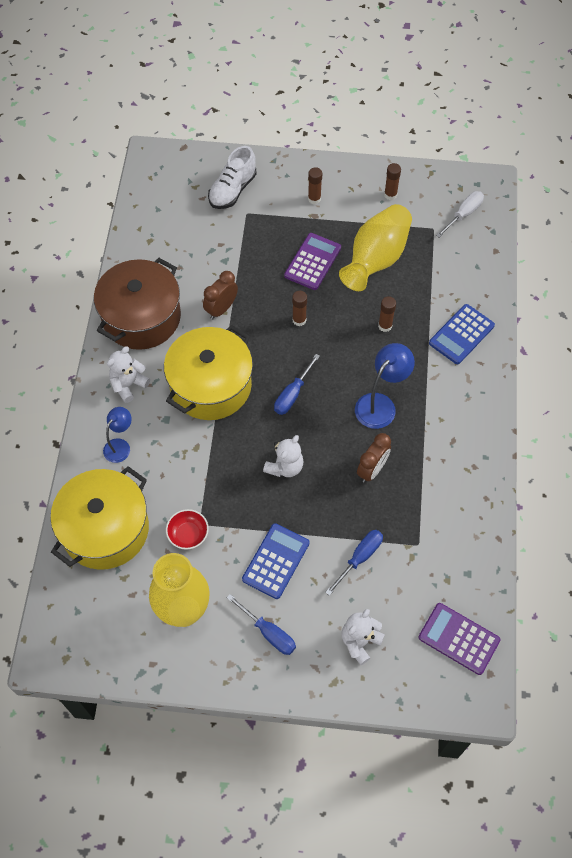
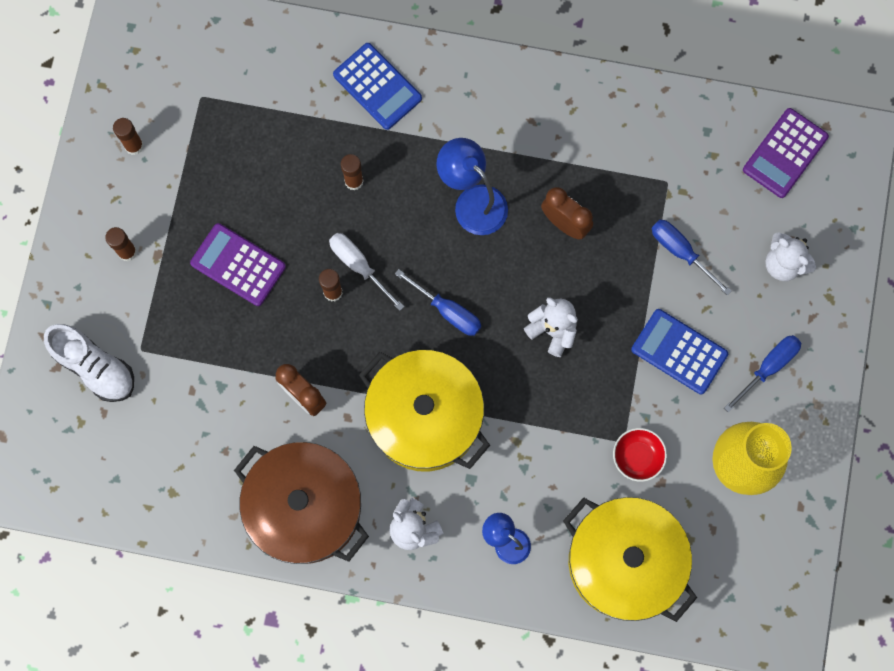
camera: 85 degrees left, 15 degrees up
yellow vase [339,204,412,291] -> none
white screwdriver [436,191,484,238] -> white screwdriver moved to [329,233,404,311]

